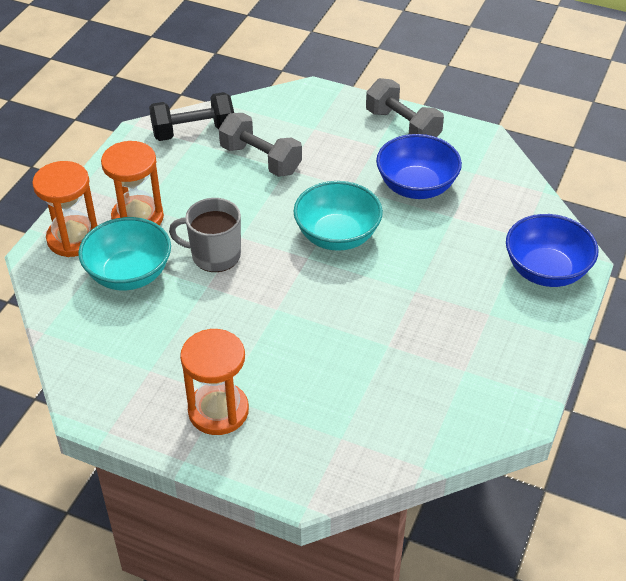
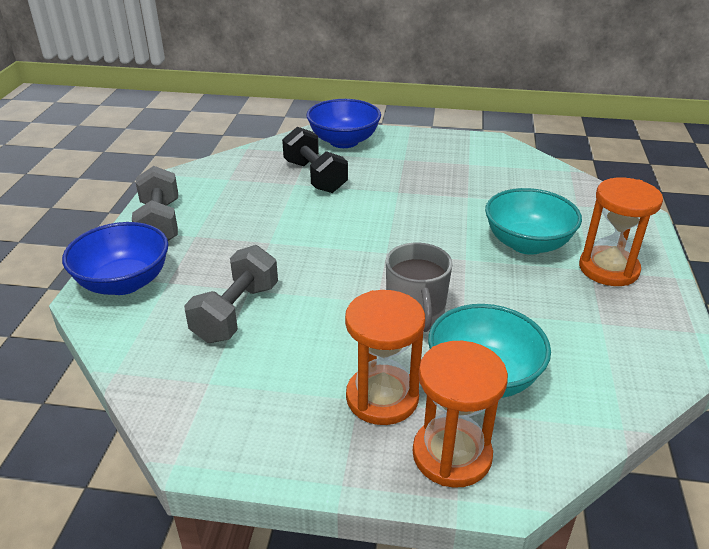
camera: 105 degrees left, 10 degrees down
black dumbbell [149,92,234,141] -> black dumbbell moved to [282,127,348,193]
turquoise bowl [293,181,383,251] -> turquoise bowl moved to [485,188,582,255]
grey dumbbell [366,78,444,137] -> grey dumbbell turned 45 degrees counterclockwise [132,166,178,241]
blue bowl [376,134,462,199] -> blue bowl moved to [62,222,169,295]

